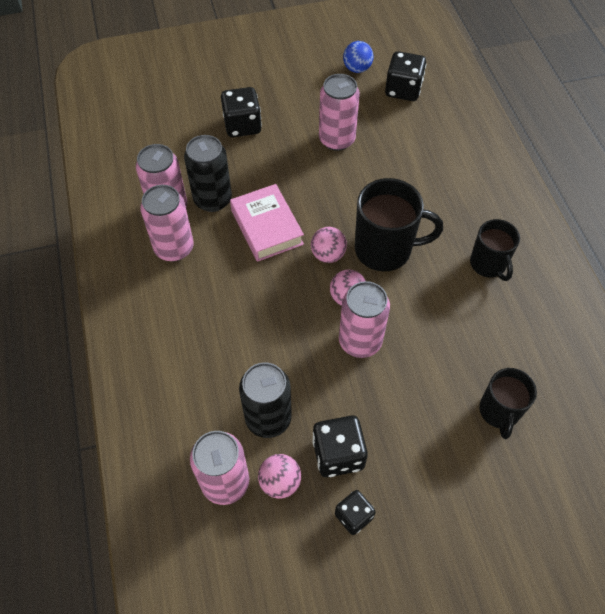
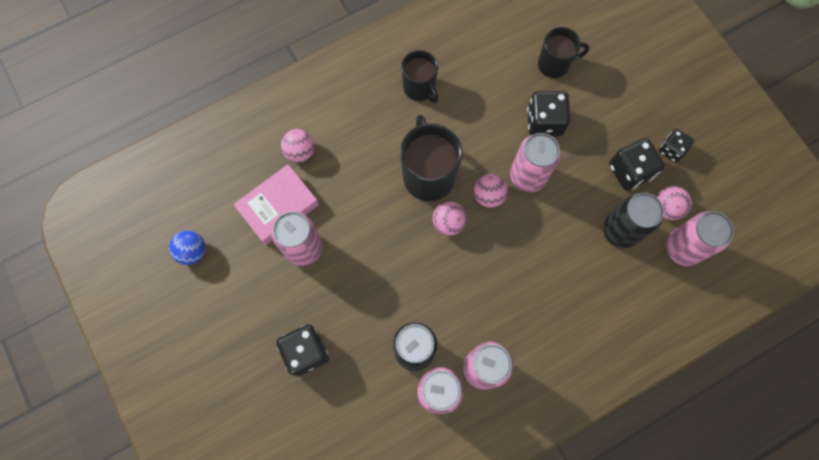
camera: 105 degrees left, 15 degrees up
pink book [230,184,304,262] -> pink book moved to [234,164,319,245]
black dice [385,51,426,101] -> black dice moved to [527,91,570,136]
black mug [470,219,520,281] -> black mug turned 90 degrees clockwise [401,50,439,103]
none -> pink ball [281,129,315,163]

